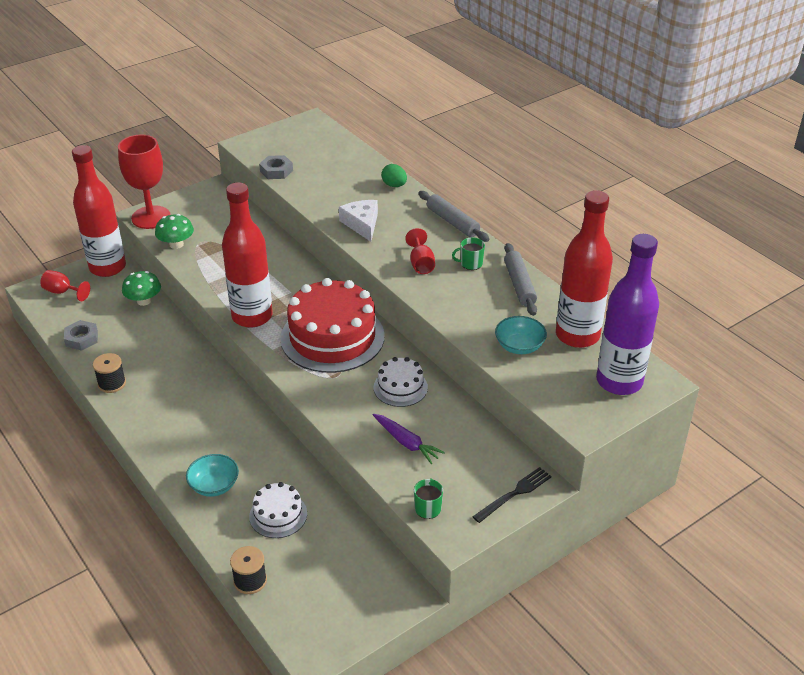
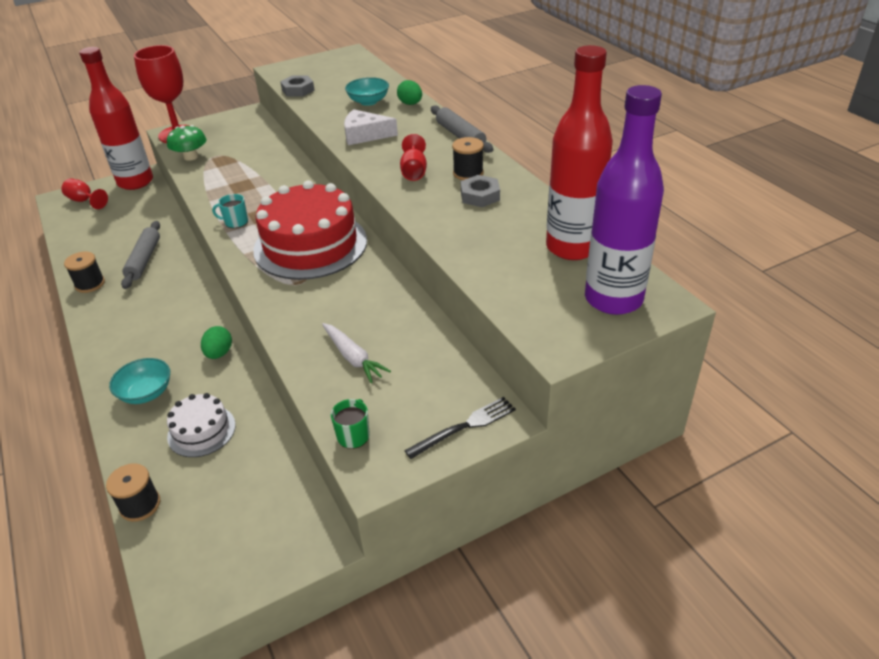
camera: 10 degrees right, 0 degrees up
grey nut [64,320,98,351] -> grey nut moved to [461,175,500,207]
green mushroom [122,271,161,306] -> none
red bottle [222,183,273,328] -> turquoise mug [212,194,248,228]
white cheese [339,200,378,242] -> white cheese turned 75 degrees counterclockwise [344,109,398,145]
purple carrot [373,414,445,464] -> white carrot [322,323,391,383]
white cake [374,357,428,407] -> none
green mug [452,237,485,270] -> black spool [452,137,484,180]
turquoise bowl [495,316,547,354] -> turquoise bowl moved to [345,77,389,106]
grey rolling pin [504,243,537,316] -> grey rolling pin moved to [121,221,160,289]
none -> green egg [201,326,232,359]

